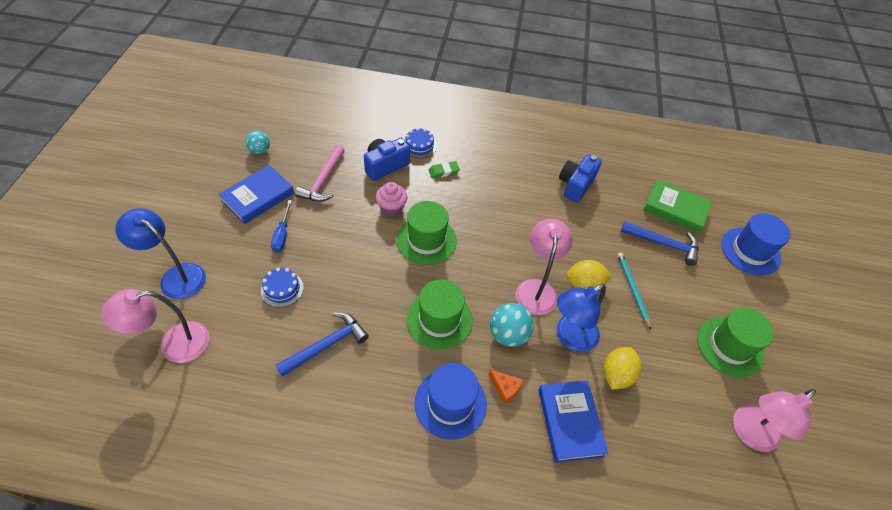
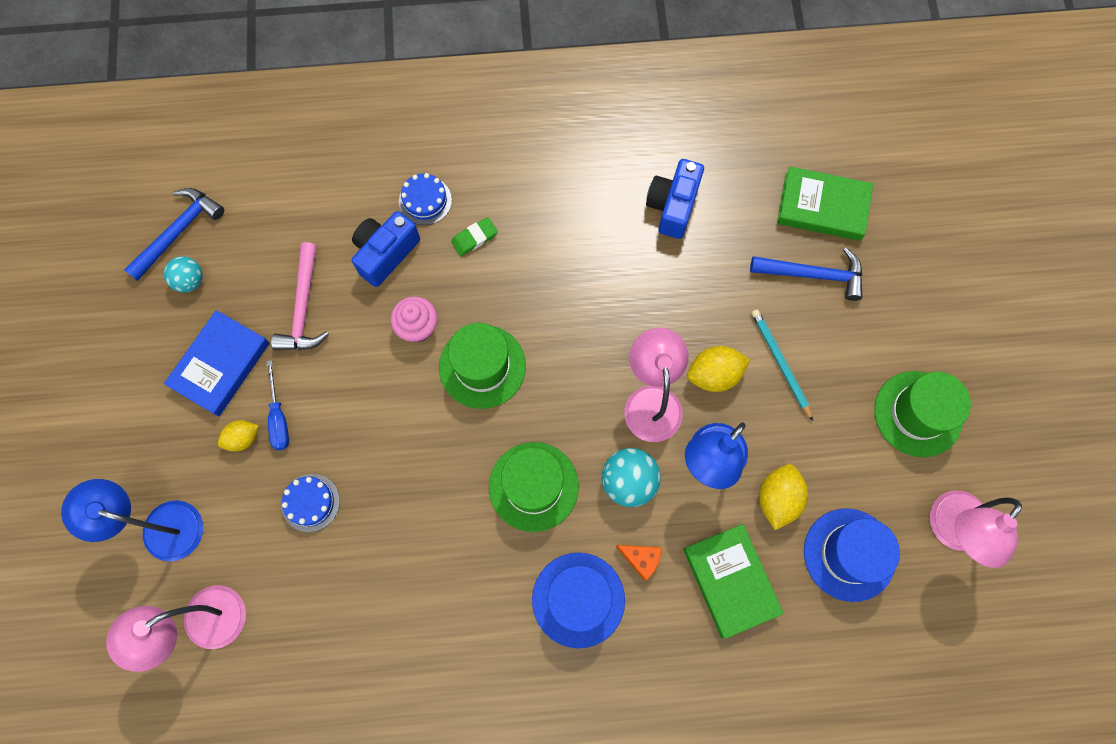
camera: 10 degrees left, 20 degrees up
blue hammer [276,313,369,377] -> blue hammer moved to [124,188,224,281]
blue book [538,380,608,463] -> green book [683,524,784,639]
blue hat [721,213,791,276] -> blue hat moved to [804,509,900,602]
none -> yellow lemon [218,420,259,452]

